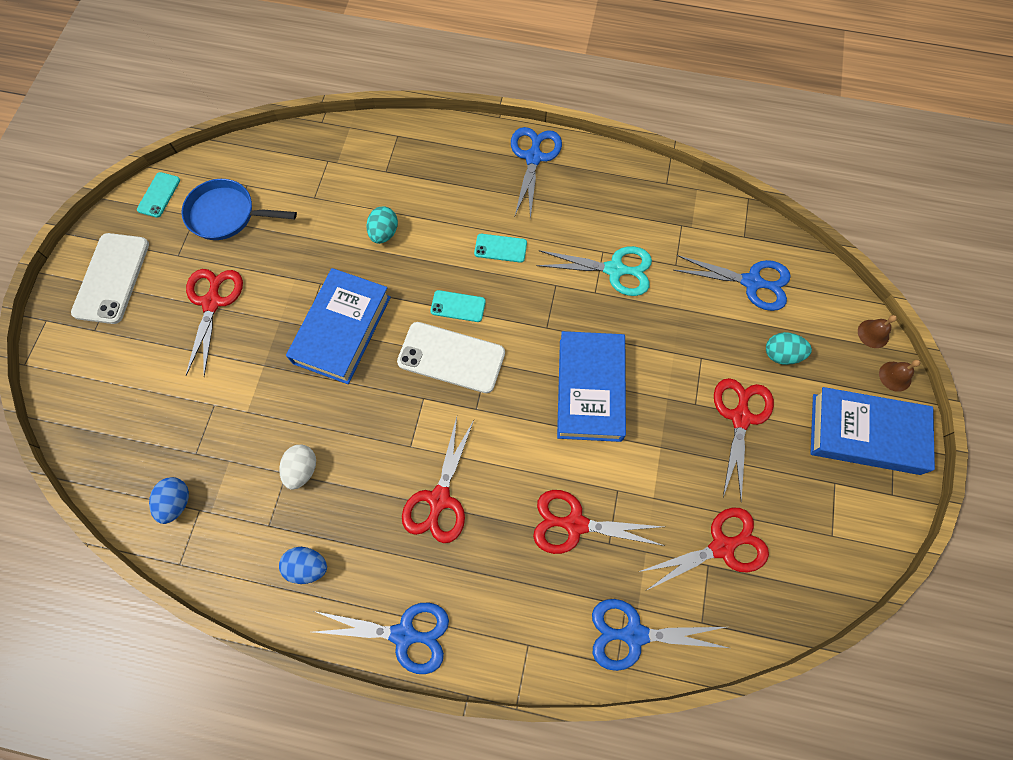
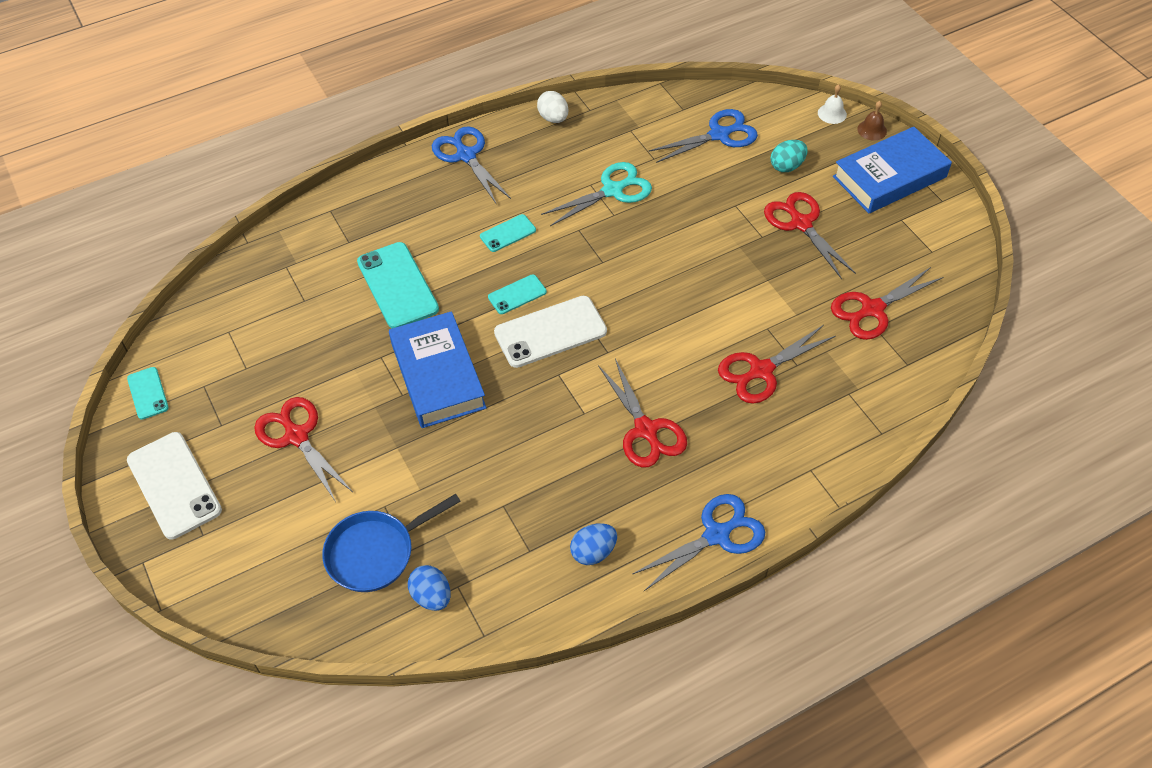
camera: 40 degrees left, 15 degrees down
blue pan [181,179,297,240] -> blue pan moved to [322,494,461,592]
white egg [279,445,316,490] -> white egg moved to [537,91,568,123]
turquoise egg [366,206,398,244] -> turquoise phone [357,242,439,328]
blue book [557,331,626,442] -> none
blue scissors [592,599,729,671] -> none
red scissors [639,508,769,590] -> red scissors turned 150 degrees counterclockwise [831,267,943,340]
brown bell [858,315,897,348] -> white bell [818,84,847,124]

